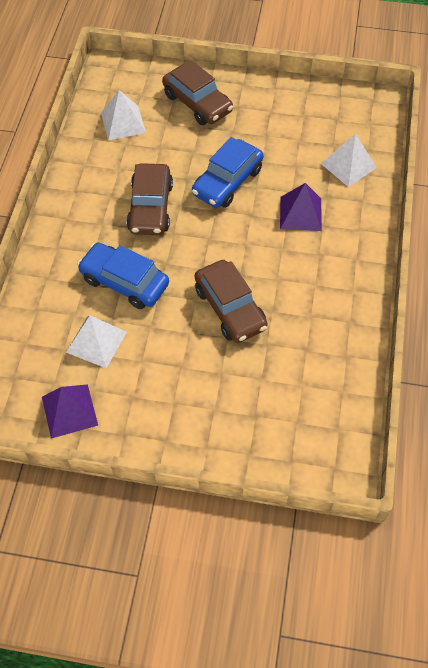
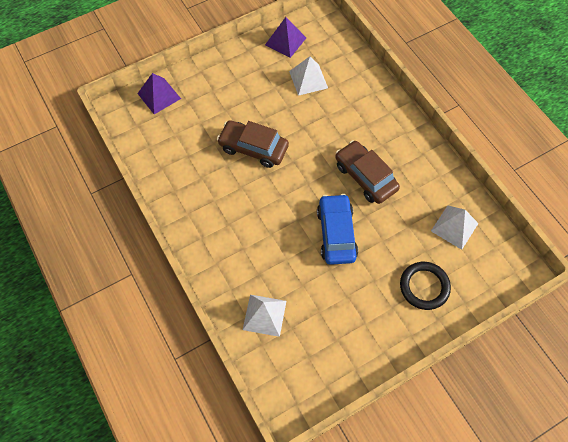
camera: 140 degrees right, 5 degrees up
blue car [77,243,169,309] -> none
brown car [162,60,233,125] -> black ring [400,262,451,310]
purple pyramid [280,183,322,231] -> purple pyramid moved to [137,73,181,114]

